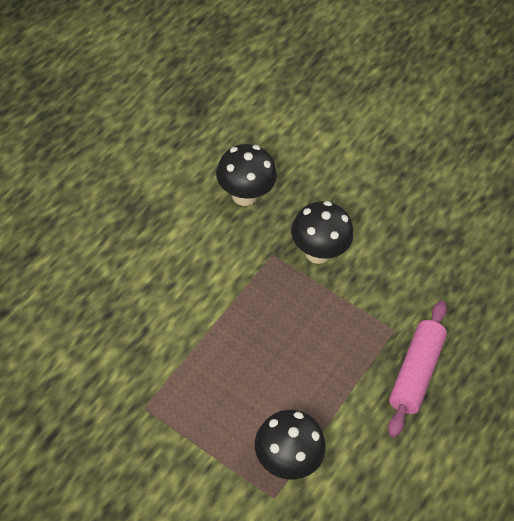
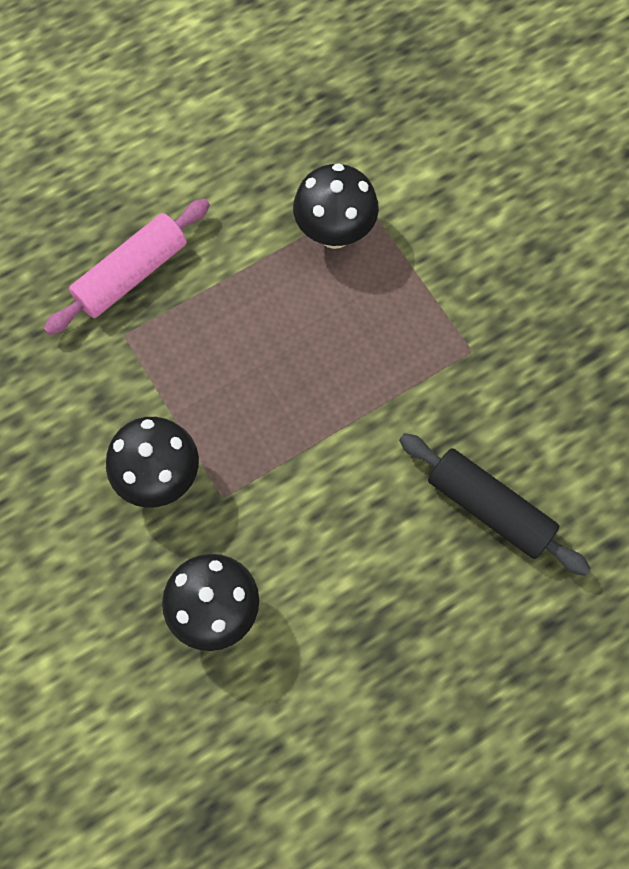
camera: 150 degrees left, 15 degrees up
none -> black rolling pin [399,433,591,576]

